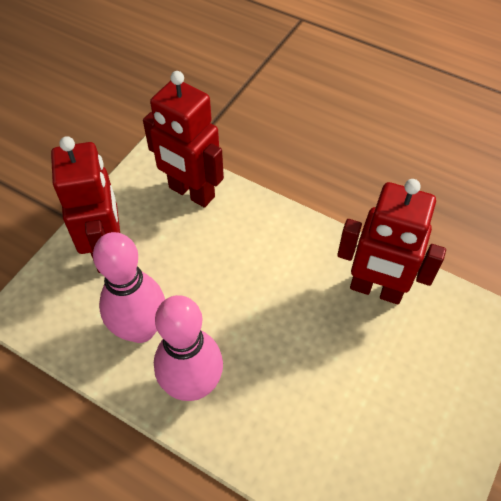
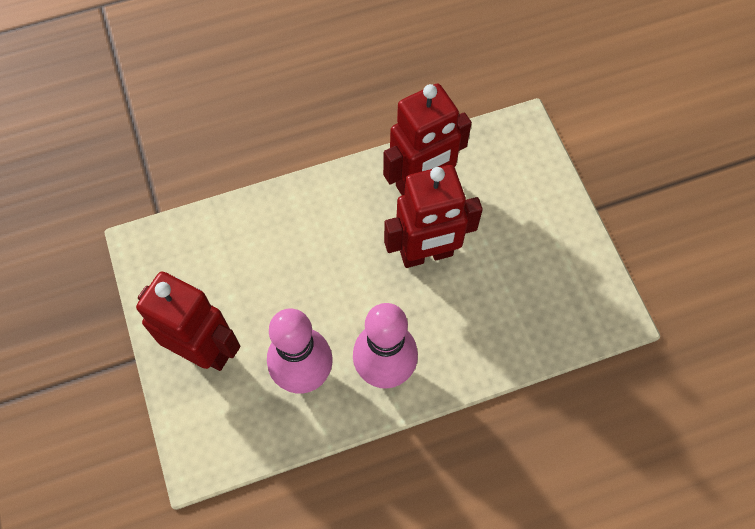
camera: 50 degrees left, 10 degrees up
red robot [143,71,224,208] -> red robot moved to [384,165,483,268]

